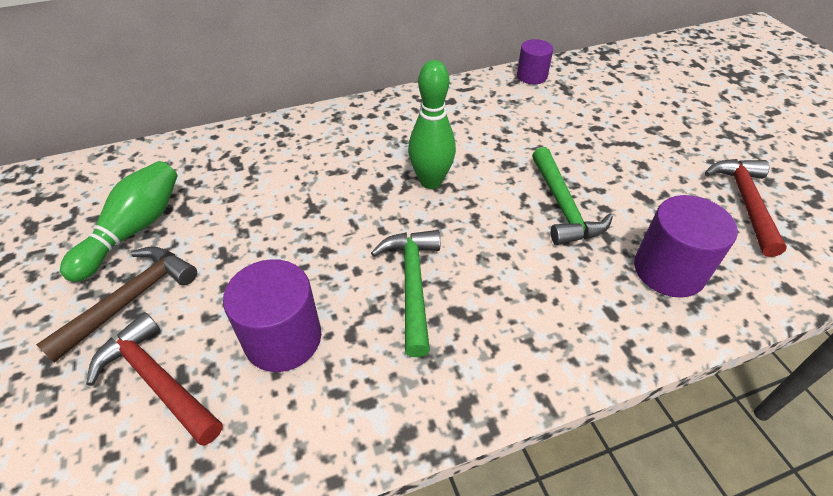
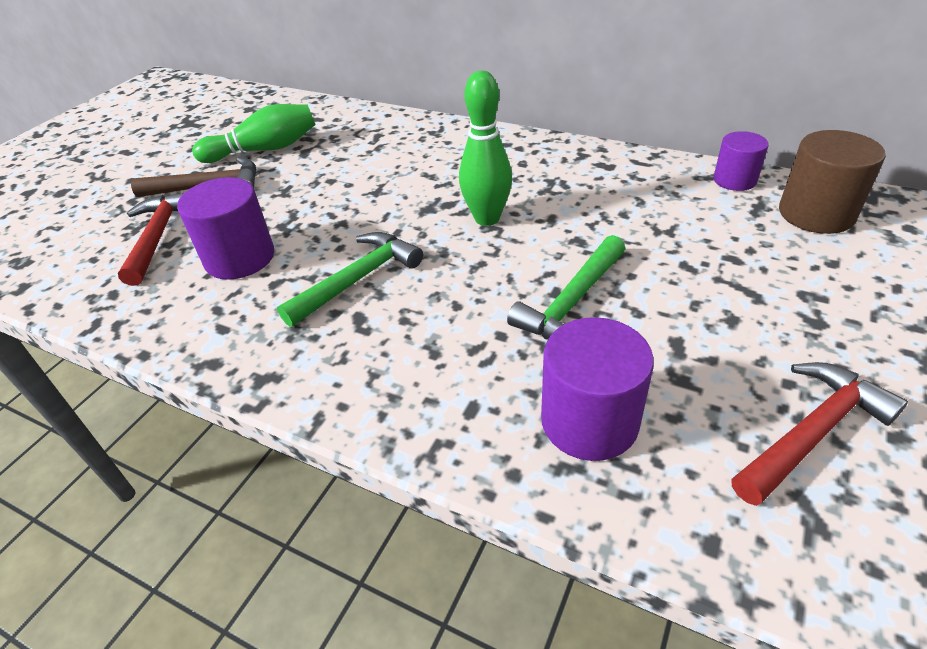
camera: 50 degrees right, 5 degrees down
none -> brown cylinder [779,130,886,234]

